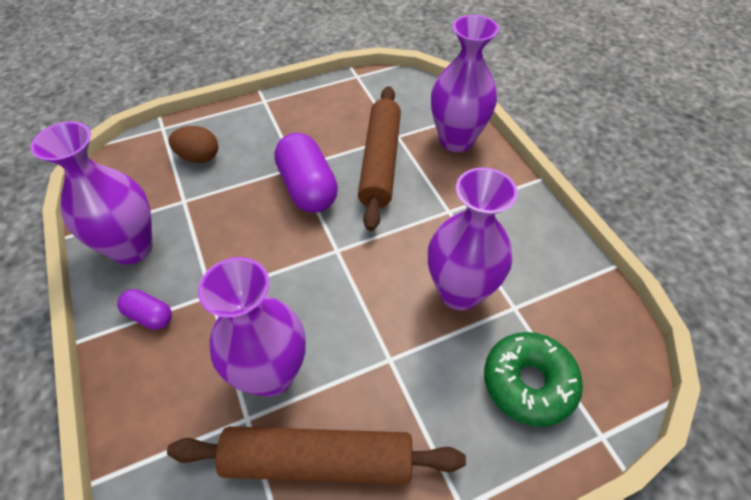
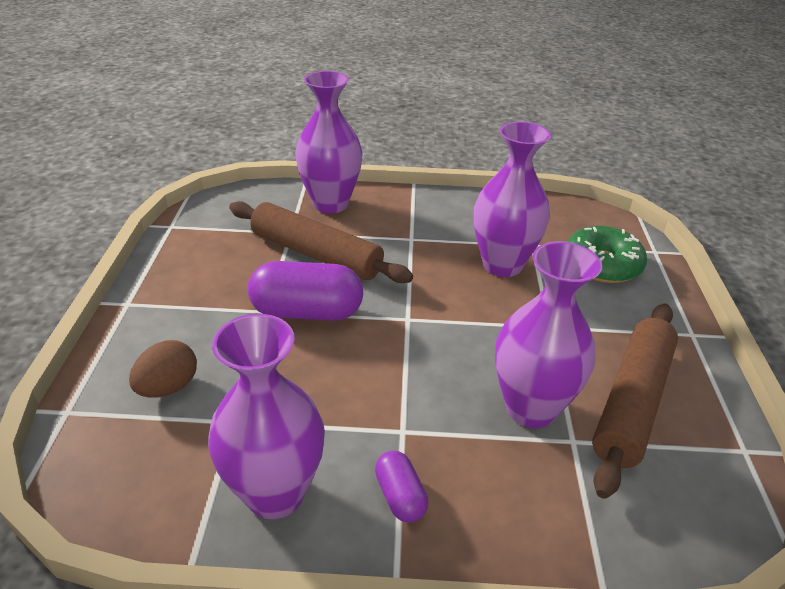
camera: 65 degrees left, 15 degrees down
purple capsule [117,289,172,330] -> purple capsule turned 75 degrees counterclockwise [375,451,428,523]

